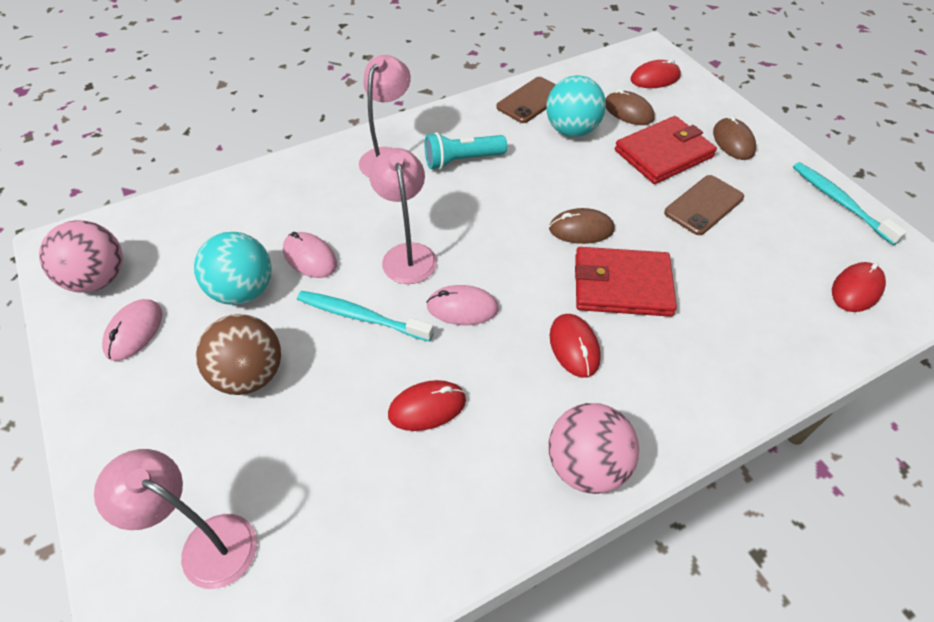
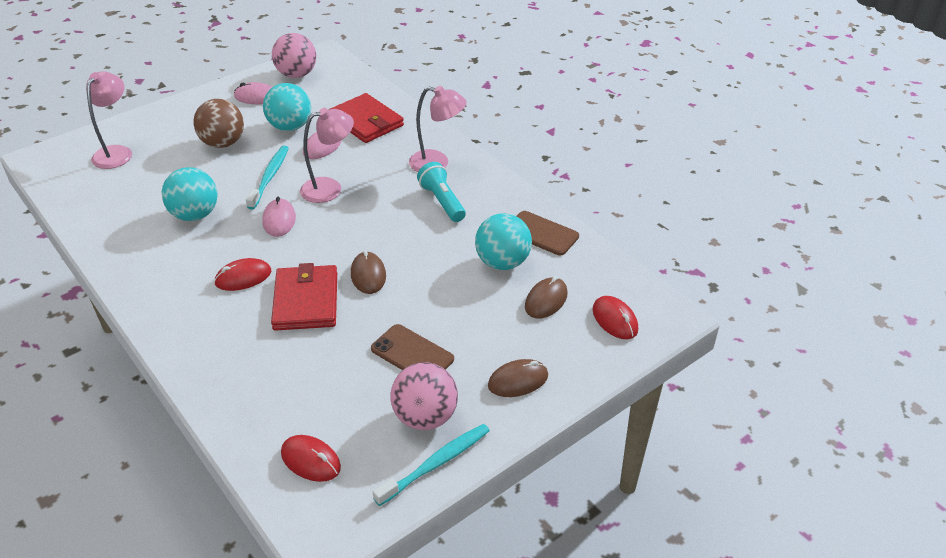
camera: 80 degrees right, 10 degrees down
red mouse [388,380,466,431] -> turquoise ball [162,167,218,221]
pink ball [548,403,639,494] -> pink ball moved to [390,362,458,430]
red wallet [615,116,717,184] -> red wallet moved to [330,93,404,143]

